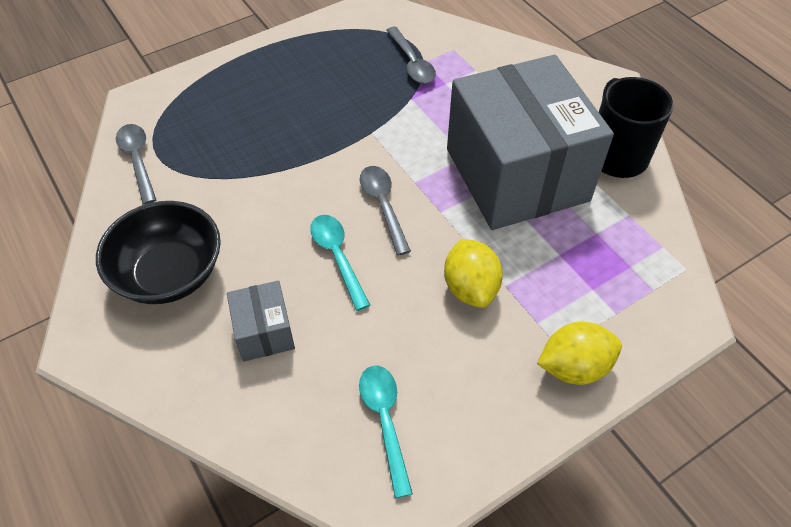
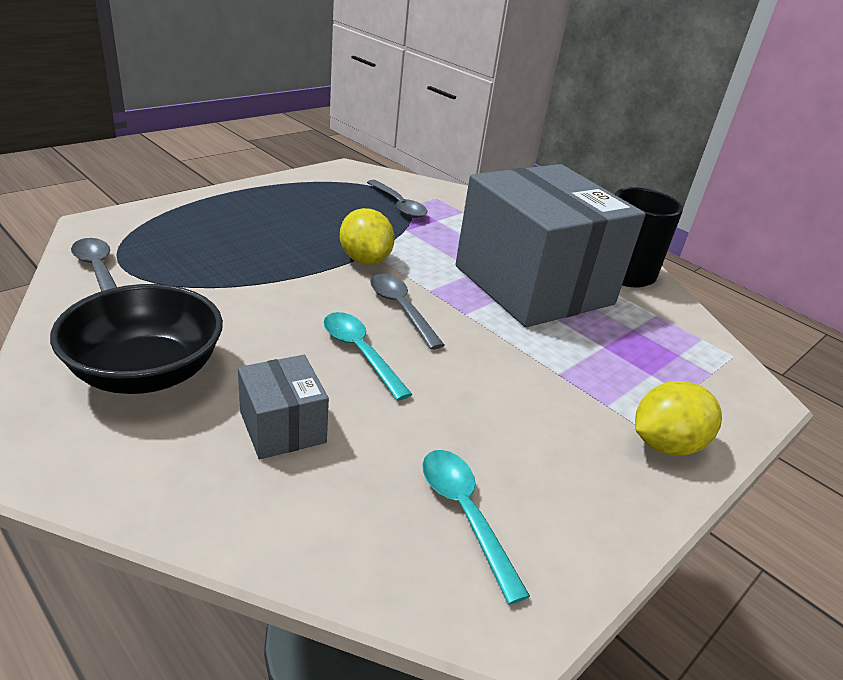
camera: 15 degrees left, 20 degrees down
yellow lemon [444,239,503,308] -> yellow lemon moved to [340,208,395,265]

